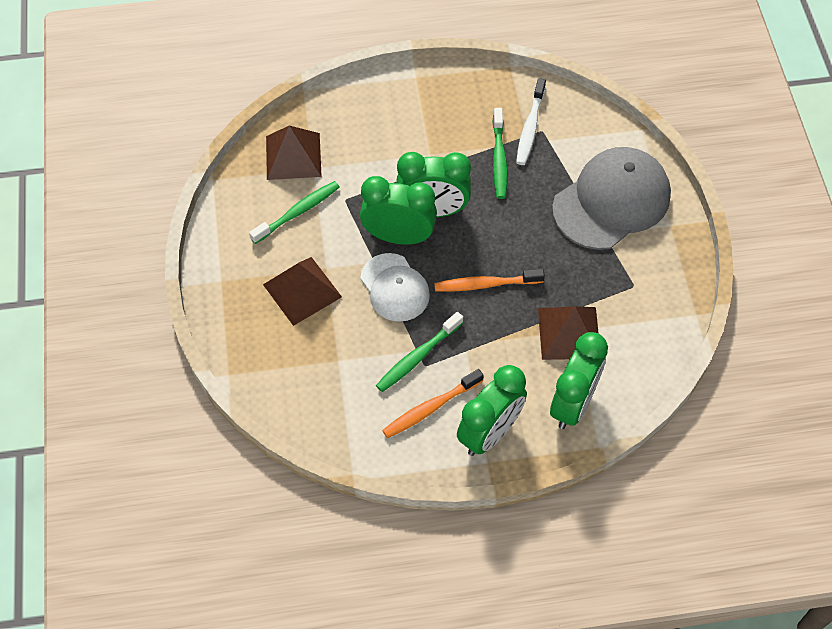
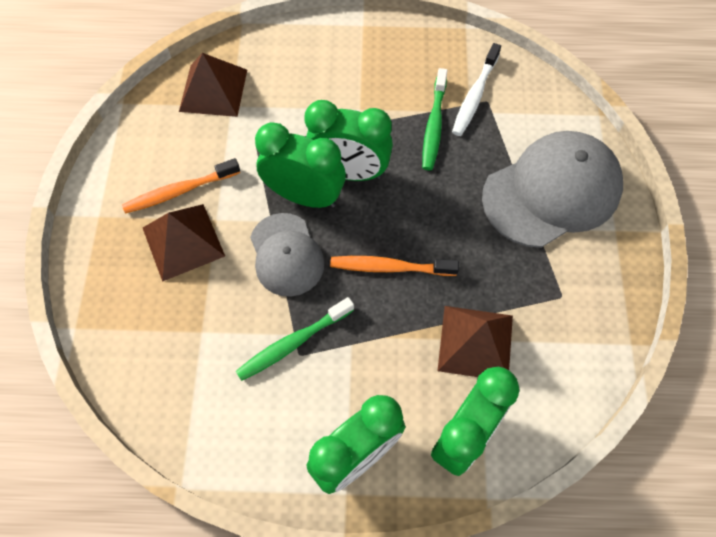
camera: 10 degrees right, 5 degrees up
green toothbrush [249,181,340,244] -> none
white cap [360,253,430,322] -> grey cap [250,213,324,297]
orange toothbrush [382,369,484,438] -> orange toothbrush moved to [122,158,240,214]

